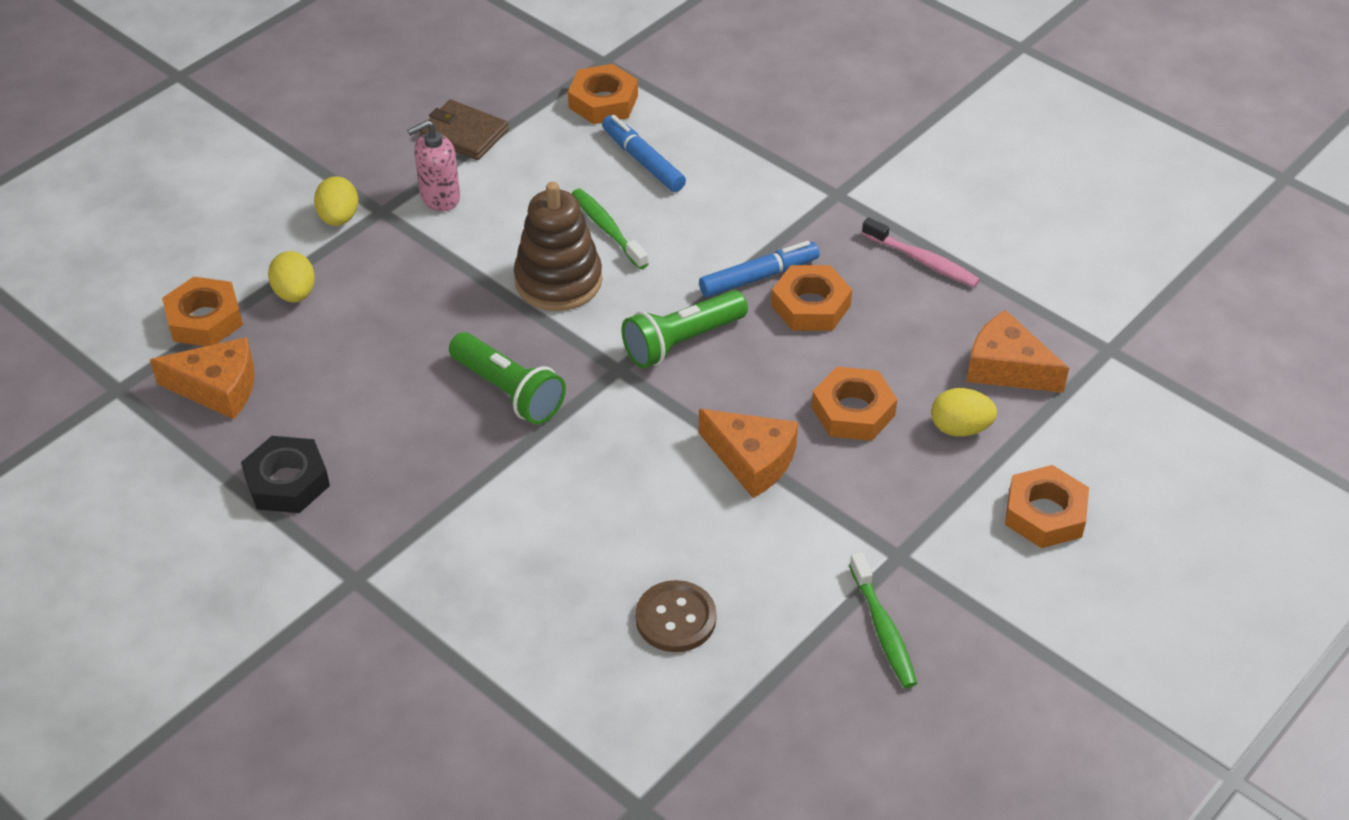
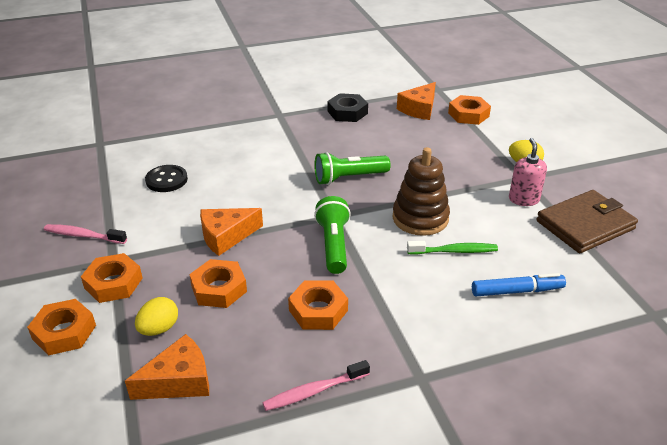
camera: 120 degrees right, 10 degrees down
yellow egg [268,251,315,303] -> none
brown wallet [419,99,509,160] -> brown wallet [536,190,638,253], size x1.55
orange nut [568,64,638,124] -> orange nut moved to [81,253,143,303]
brown button [635,580,717,652] -> black button [145,165,188,192]
blue marker [699,241,820,297] -> none
green toothbrush [849,552,917,688] -> pink toothbrush [44,224,127,244]

